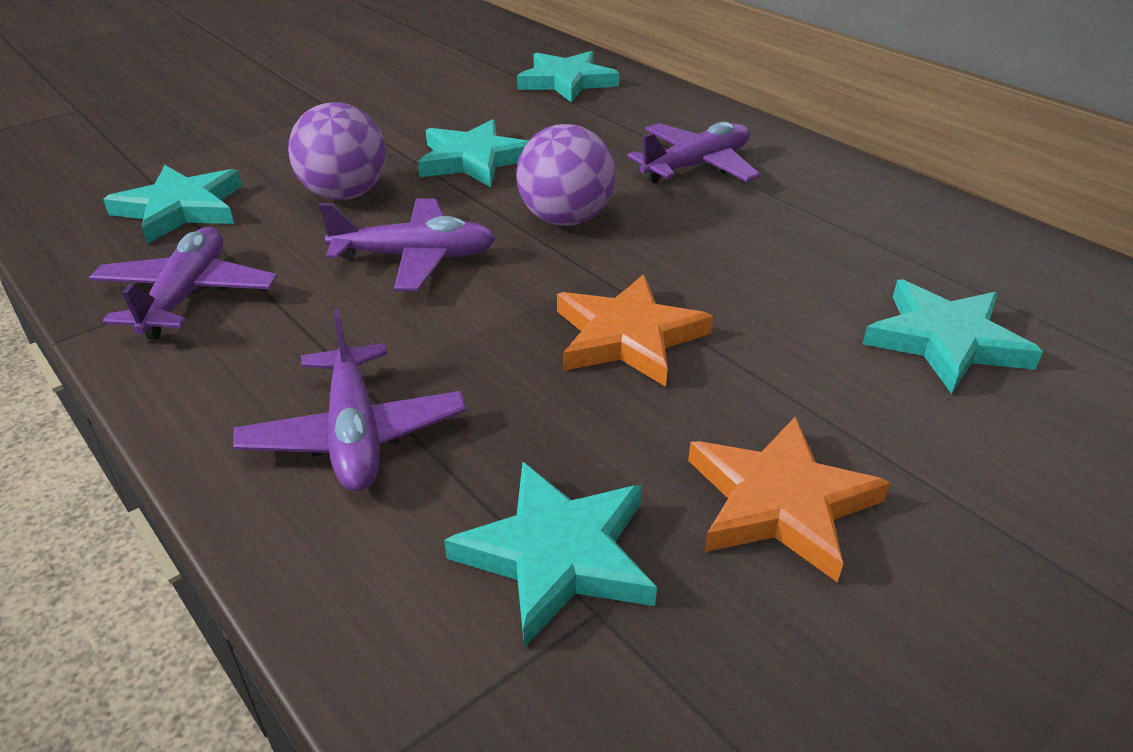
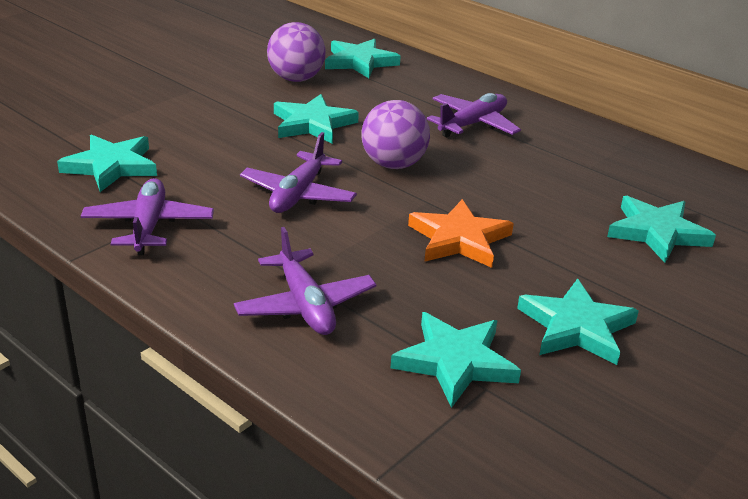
camera: 10 degrees left, 5 degrees down
purple ball [288,102,386,200] -> purple ball moved to [267,22,326,82]
purple plane [319,198,496,291] -> purple plane turned 120 degrees clockwise [240,132,357,213]
orange star [688,417,890,583] -> turquoise star [517,279,639,365]

